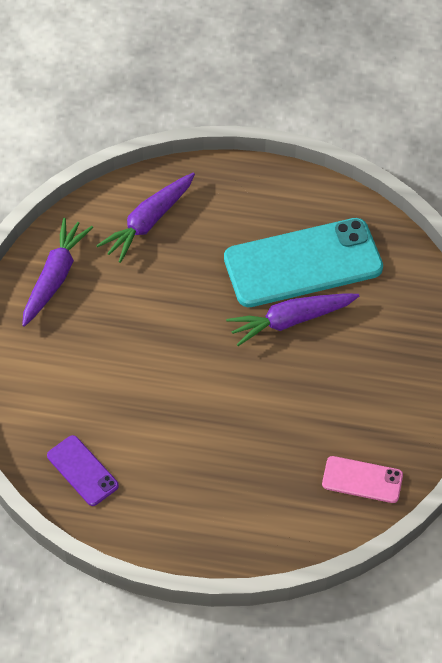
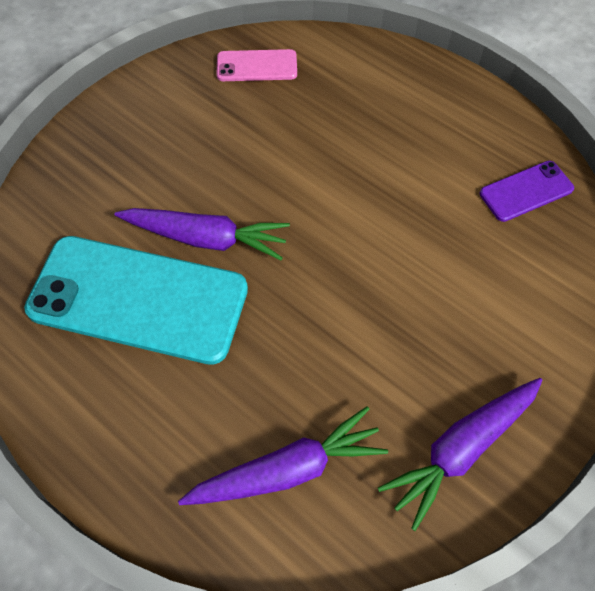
camera: 150 degrees left, 5 degrees up
purple phone [47,435,119,506] -> purple phone turned 75 degrees clockwise [480,161,574,222]
pink phone [322,456,403,503] -> pink phone turned 45 degrees counterclockwise [217,49,297,81]

